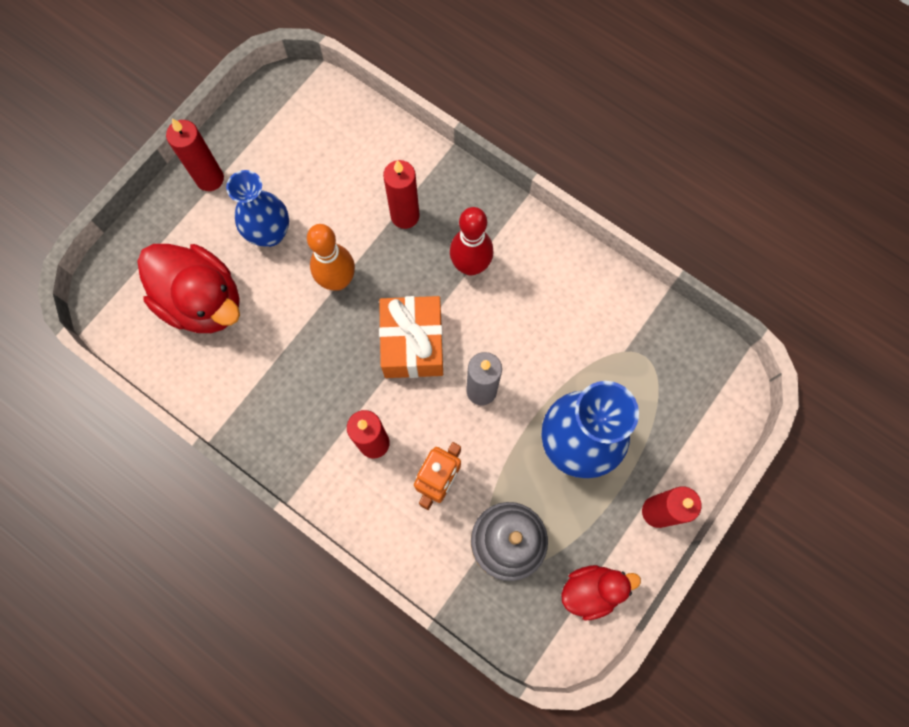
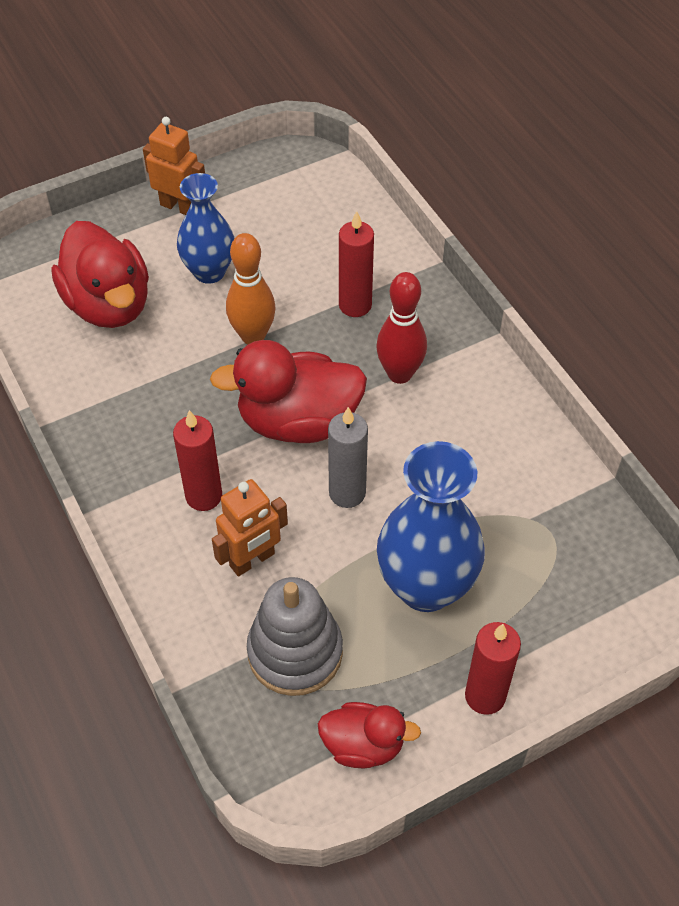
camera: 25 degrees right, 20 degrees down
red candle [166,118,224,191] -> orange robot [143,117,205,215]
orange gift [379,296,443,378] -> red duck [210,340,367,443]

